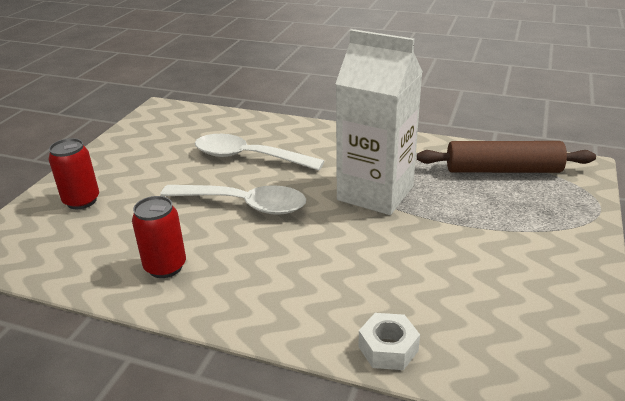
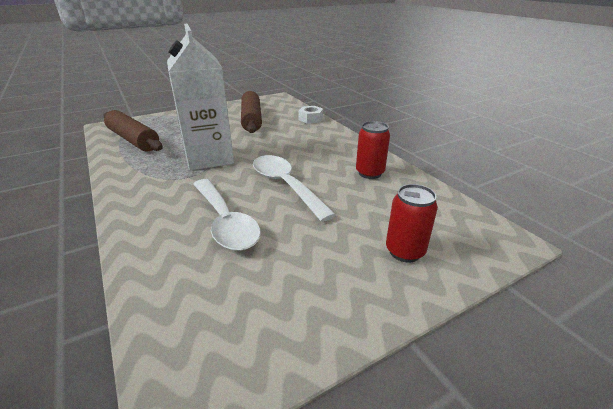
camera: 140 degrees left, 0 degrees up
none -> brown rolling pin [241,91,262,133]

